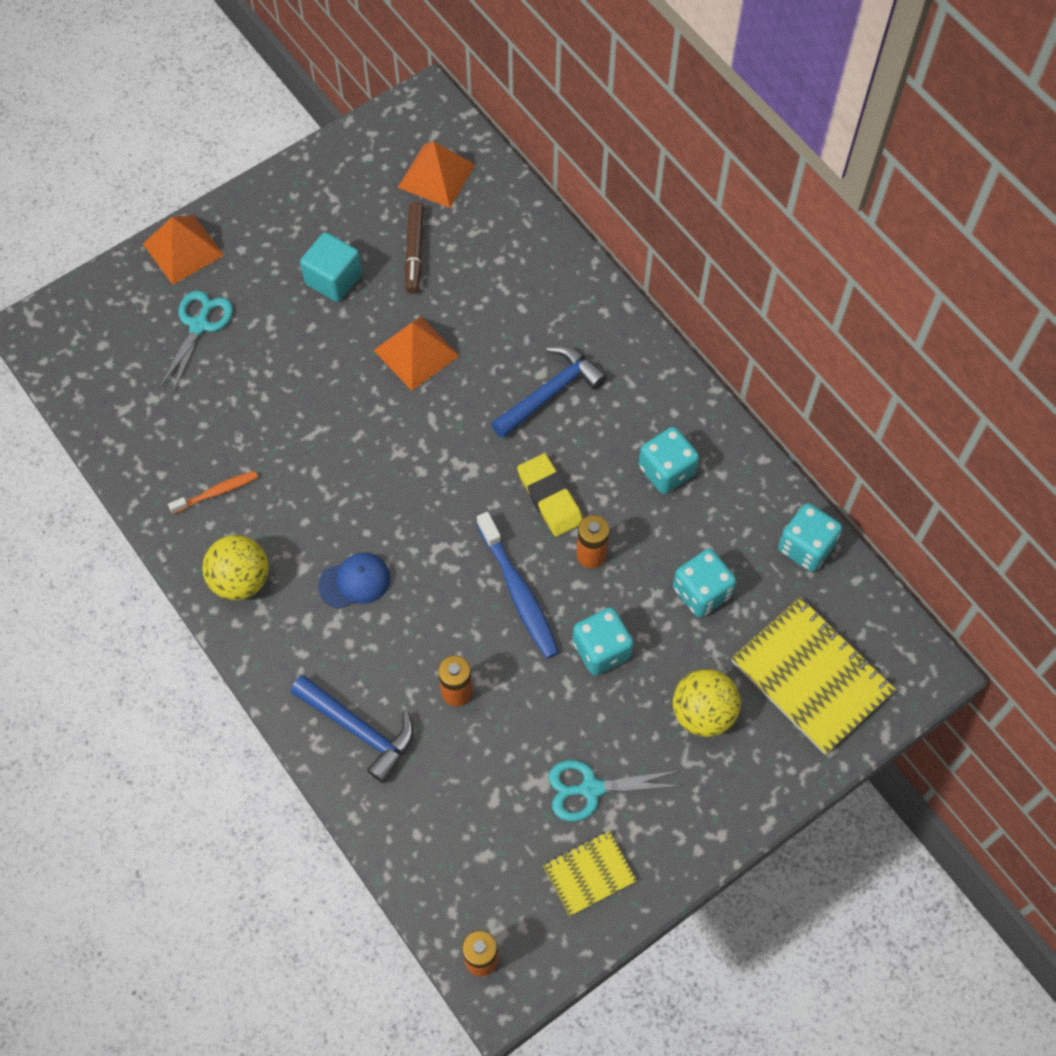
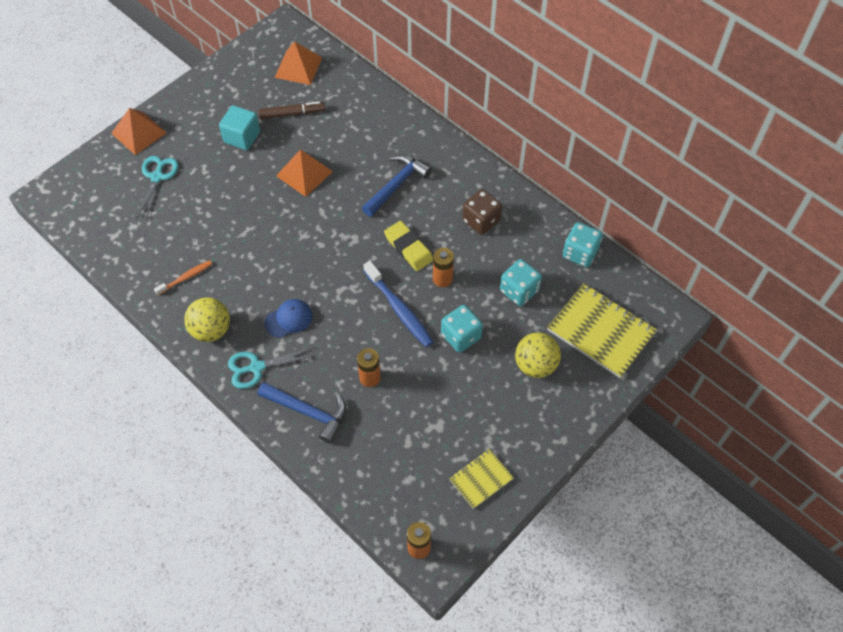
camera: 10 degrees left, 5 degrees down
brown marker [405,202,424,294] -> brown marker turned 90 degrees counterclockwise [258,101,325,119]
turquoise scissors [548,760,683,821] -> turquoise scissors moved to [228,347,315,389]
turquoise dice [639,427,699,494] -> brown dice [462,189,502,235]

